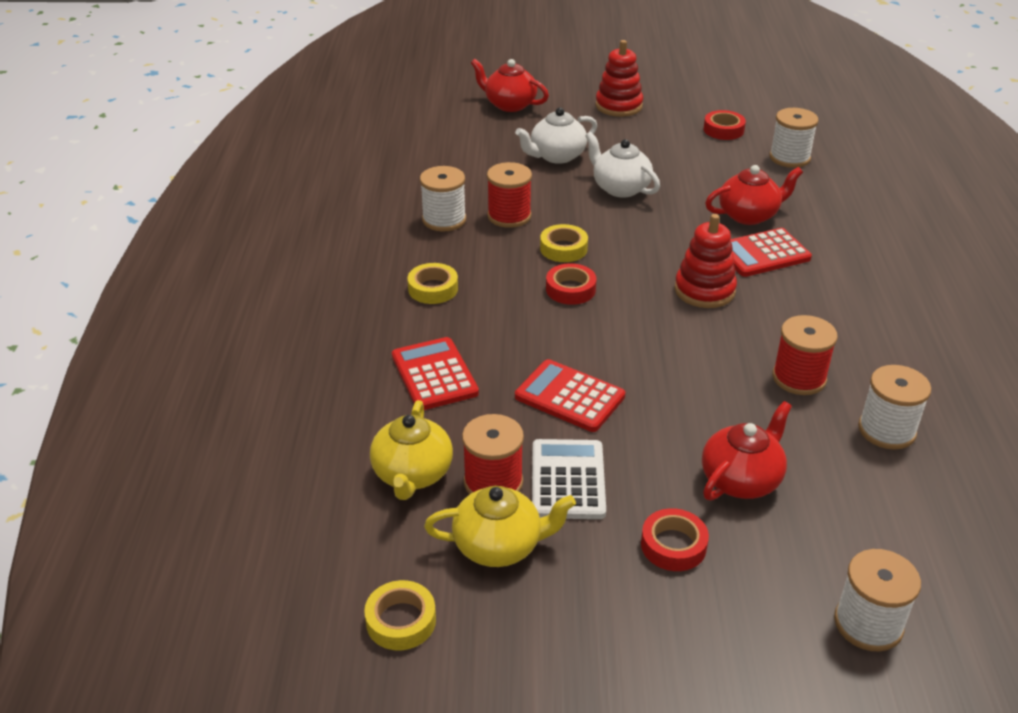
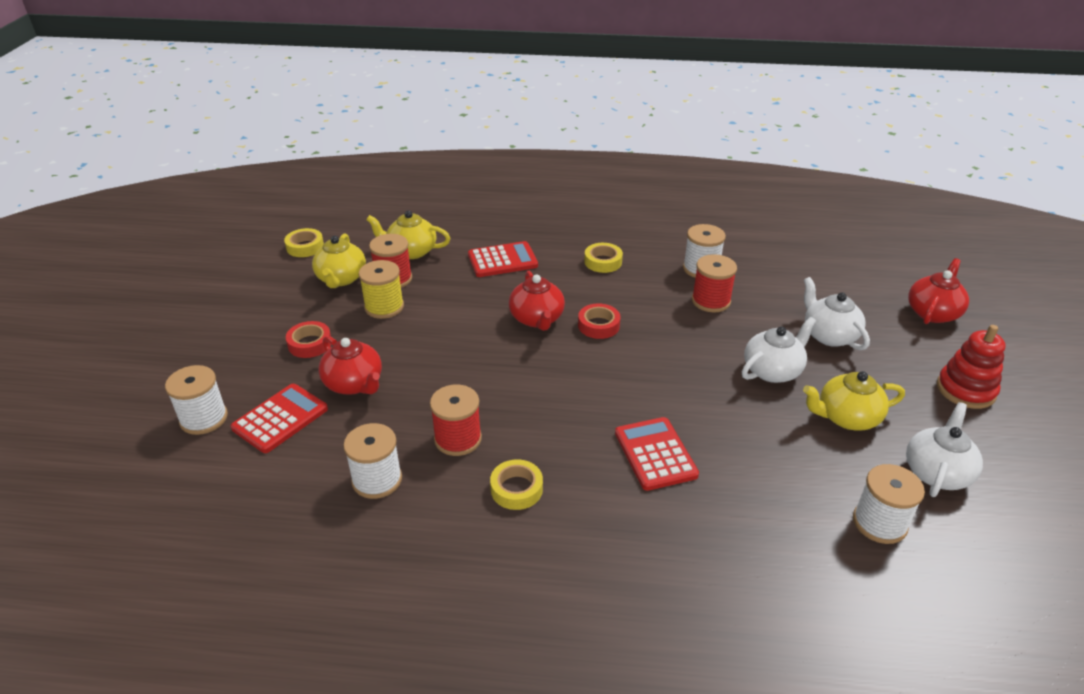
camera: 95 degrees right, 0 degrees up
red calculator [515,359,625,432] -> red calculator moved to [231,384,328,453]
white calculator [532,439,606,519] -> yellow spool [358,260,404,319]
yellow tape [540,224,588,262] -> yellow tape moved to [490,460,543,510]
red stacking toy [675,214,737,308] -> none
red tape [703,110,746,140] -> white teapot [906,402,983,497]
red teapot [705,165,803,225] -> red teapot moved to [509,271,565,331]
none -> yellow teapot [803,371,905,430]

